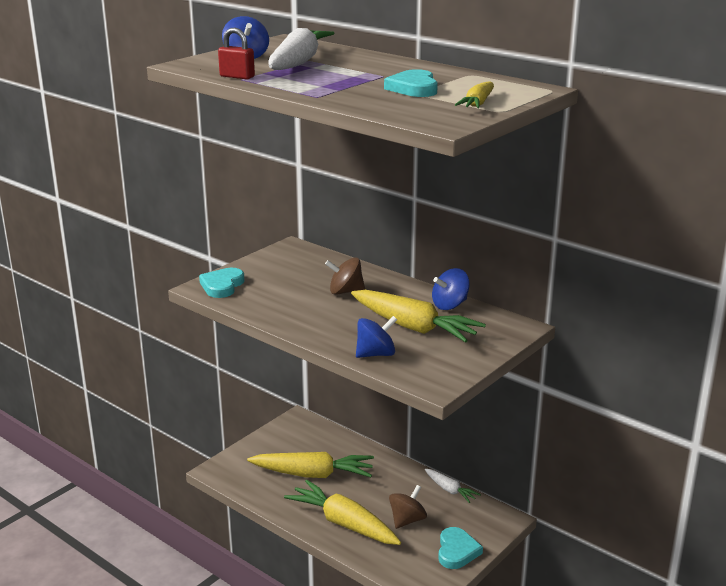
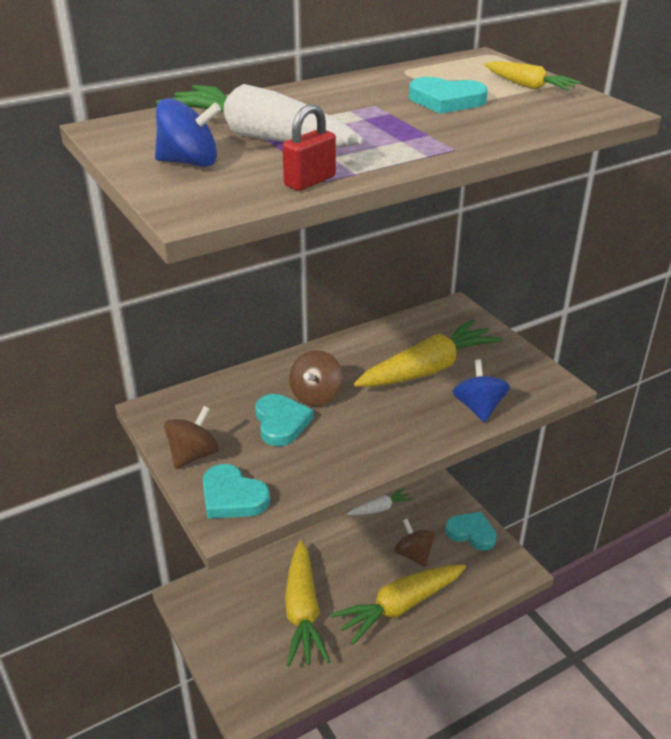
camera: 70 degrees left, 10 degrees up
yellow carrot [247,452,374,478] -> yellow carrot turned 150 degrees clockwise [285,540,331,667]
blue spinning top [432,268,470,310] -> none
none -> brown spinning top [164,406,219,469]
none -> turquoise heart [255,394,314,446]

